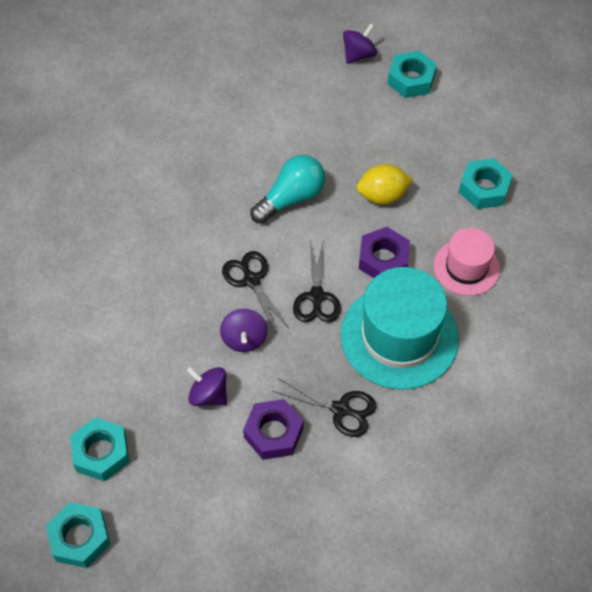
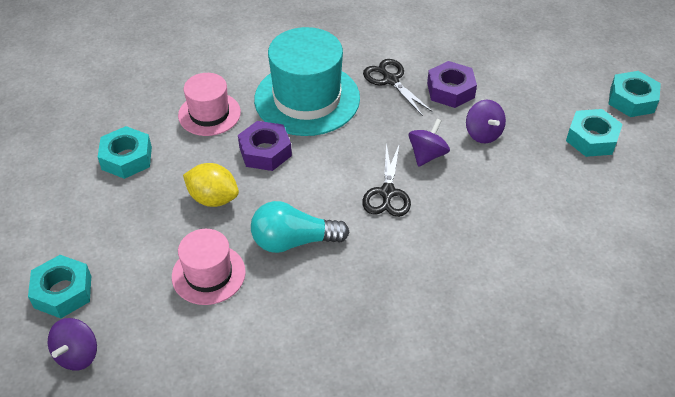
camera: 145 degrees left, 10 degrees down
black scissors [293,241,341,322] -> none
purple spinning top [343,23,377,64] -> purple spinning top turned 60 degrees counterclockwise [48,318,97,371]
none -> pink hat [172,229,246,305]

